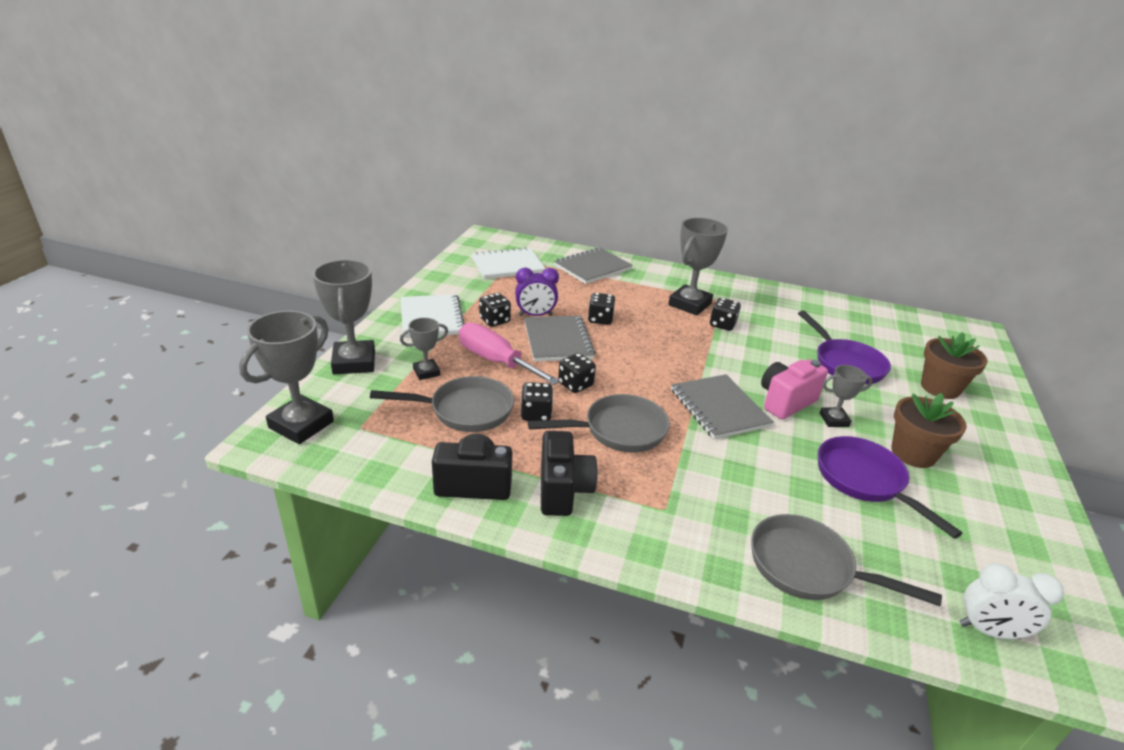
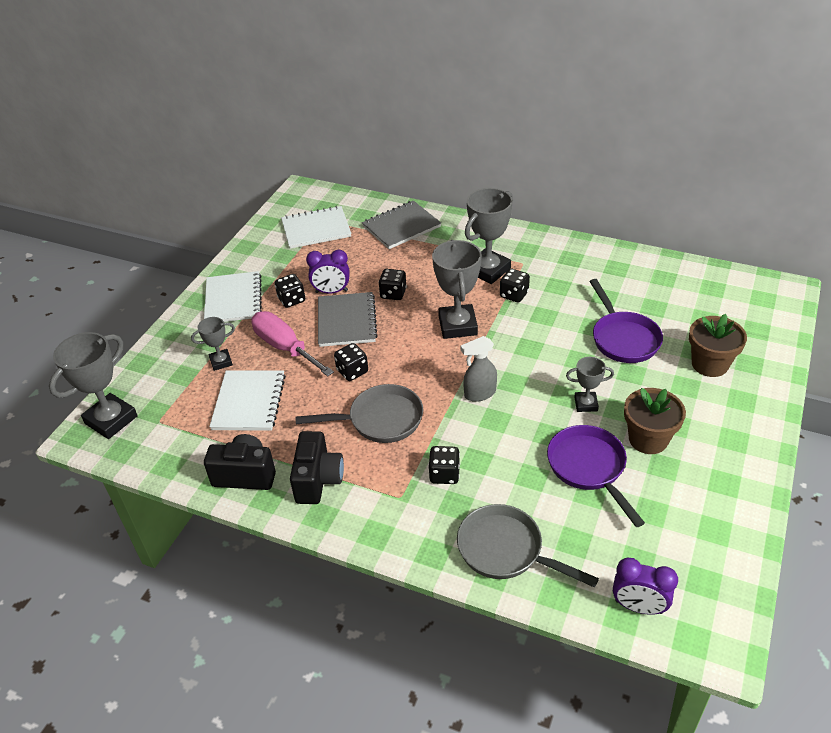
camera: 10 degrees right, 10 degrees up
grey trophy [313,260,375,374] -> grey trophy moved to [432,240,482,339]
grey pan [370,376,514,432] -> white notebook [209,370,286,431]
black dice [521,382,553,421] -> black dice moved to [428,446,460,484]
grey notebook [671,374,774,439] -> grey spray bottle [460,336,497,402]
pink camera [761,359,828,419] -> none
white clock [960,563,1064,639] -> purple clock [613,558,678,615]

